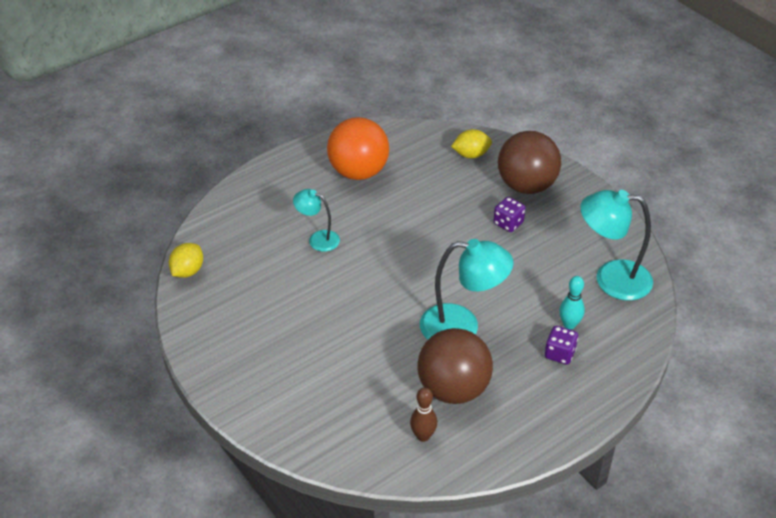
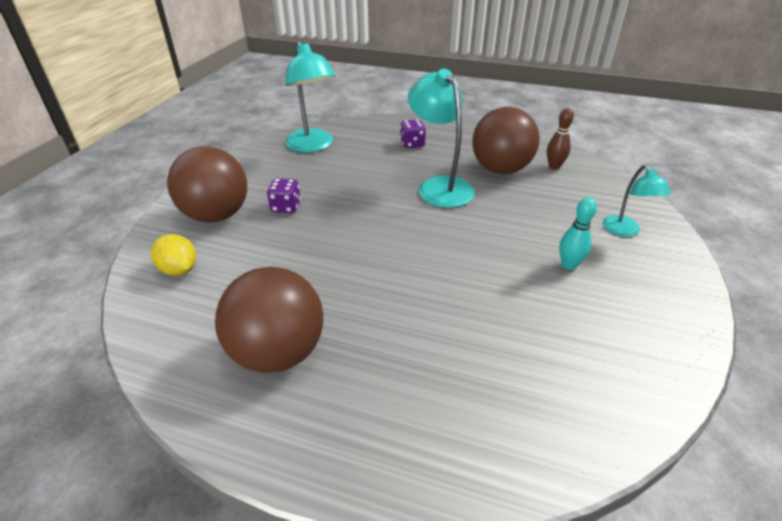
camera: 125 degrees left, 5 degrees down
yellow lemon [169,243,203,278] -> none
turquoise lamp [293,189,340,252] -> turquoise lamp moved to [603,165,671,237]
orange ball [327,117,389,180] -> brown ball [215,267,323,373]
turquoise bowling pin [559,276,585,329] -> turquoise bowling pin moved to [559,197,597,270]

